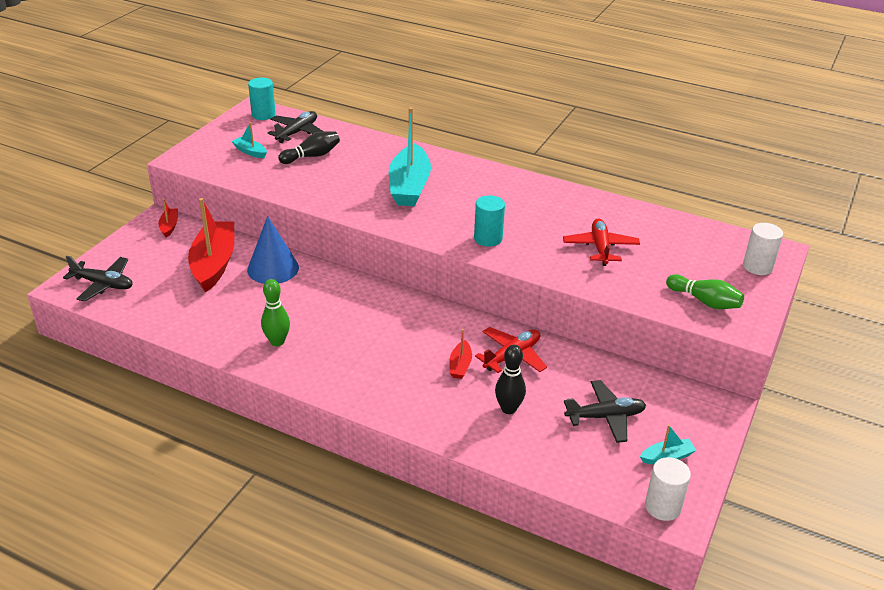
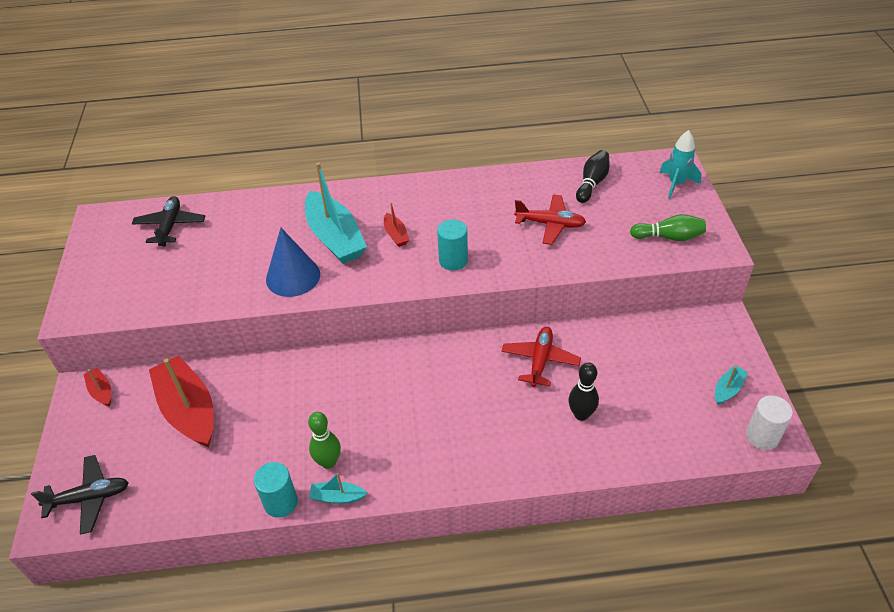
camera: 30 degrees left, 10 degrees up
turquoise boat [232,122,267,158] -> turquoise boat moved to [309,473,368,504]
blue cone [247,216,299,284] -> blue cone moved to [266,228,320,297]
turquoise cylinder [248,78,276,120] -> turquoise cylinder moved to [254,462,298,518]
black bowling pin [278,131,340,164] -> black bowling pin moved to [576,150,610,203]
red boat [450,329,472,379] -> red boat moved to [384,202,409,247]
red plane [563,218,640,266] -> red plane turned 135 degrees clockwise [514,194,586,245]
black plane [564,380,646,443] -> none
white cylinder [743,223,783,275] -> turquoise rocket [659,130,702,199]

